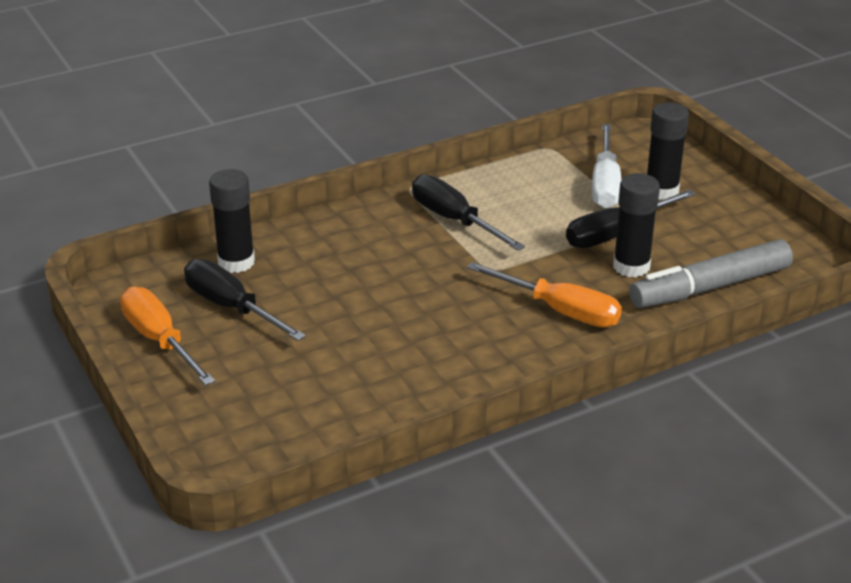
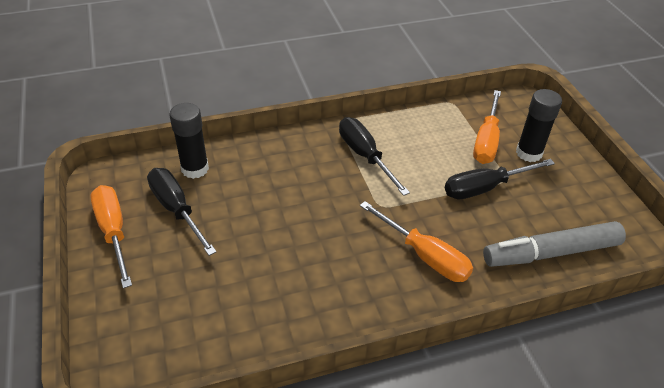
camera: 10 degrees right, 10 degrees up
white screwdriver [592,124,621,208] -> orange screwdriver [473,90,501,164]
black glue stick [613,173,660,277] -> none

